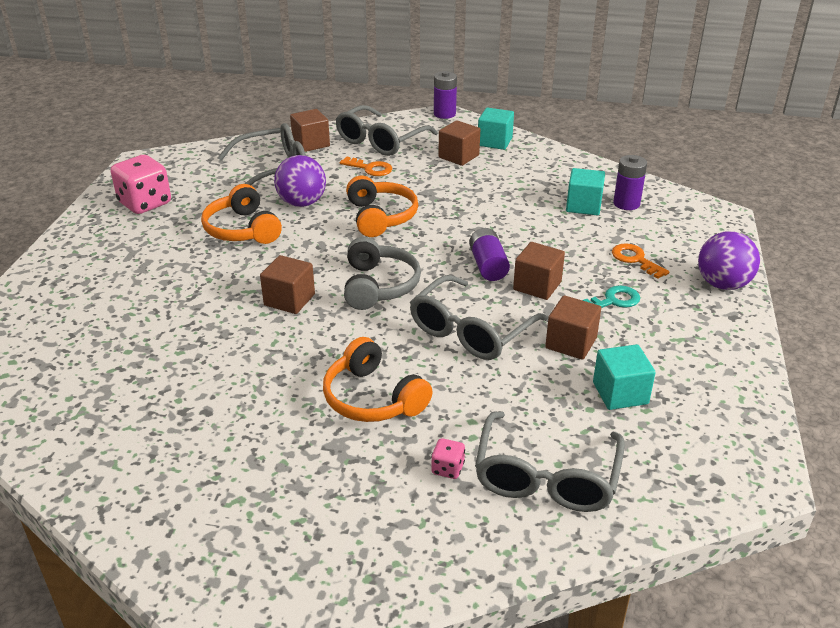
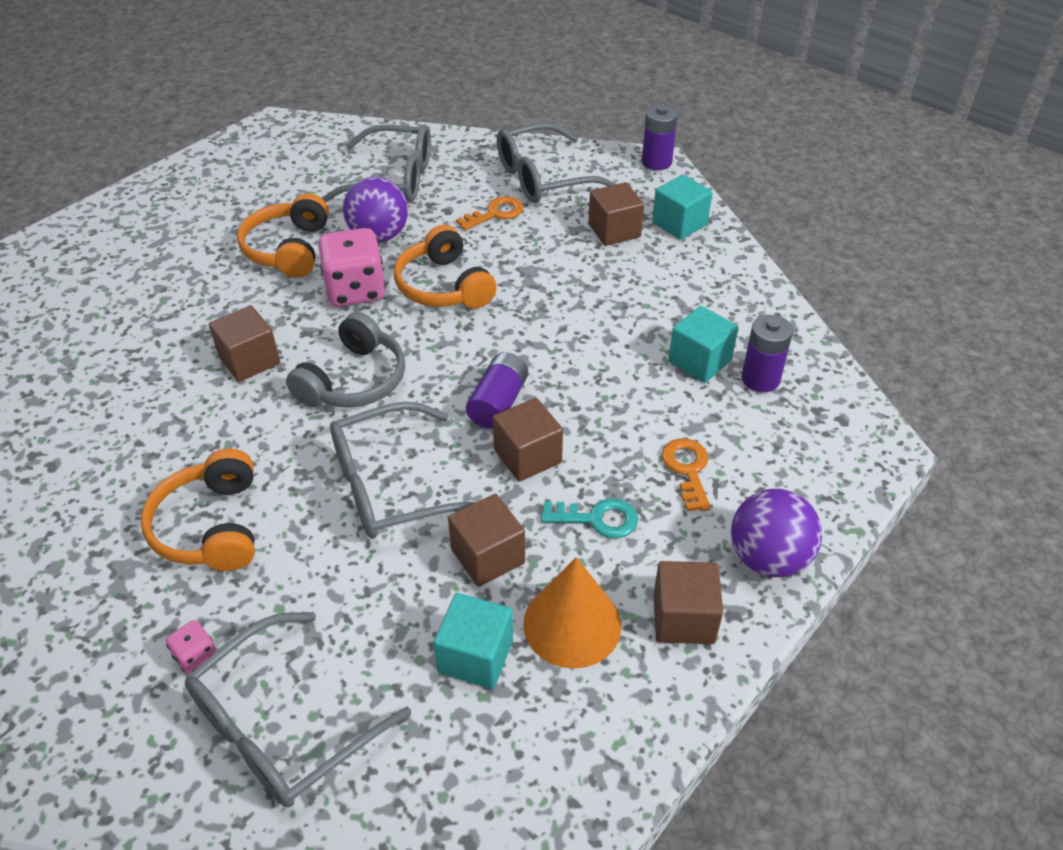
camera: 30 degrees right, 10 degrees up
pink dice [111,155,171,214] -> pink dice moved to [318,228,386,307]
brown cube [290,109,330,152] -> brown cube moved to [653,561,723,644]
orange key [340,156,392,176] -> orange key turned 90 degrees counterclockwise [456,196,523,231]
orange headphones [346,176,418,237] -> orange headphones turned 135 degrees clockwise [394,225,497,308]
none -> orange cone [523,557,622,669]

